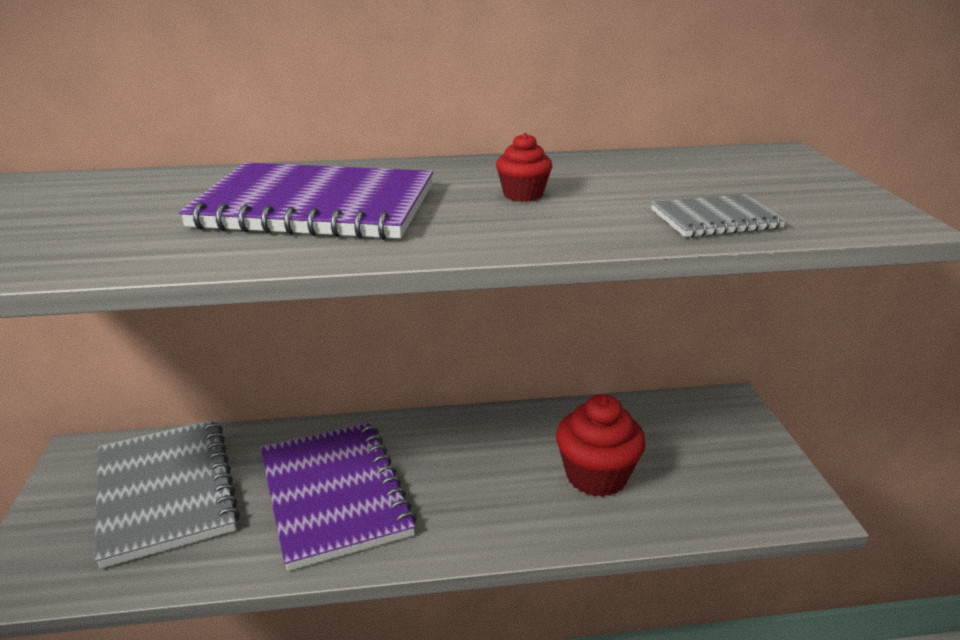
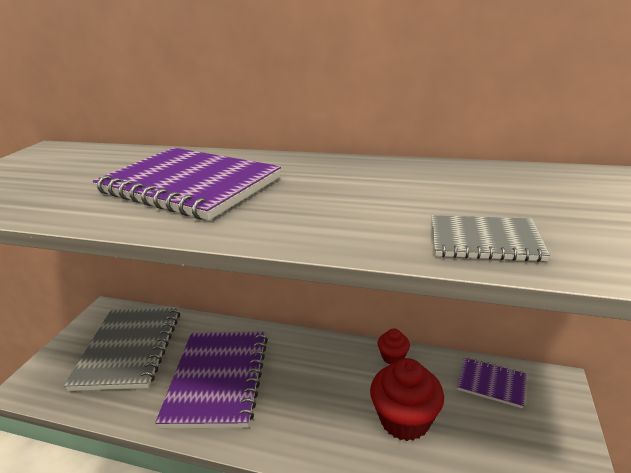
camera: 25 degrees right, 0 degrees up
red cupcake [496,133,552,202] -> red cupcake moved to [378,329,410,364]
none -> purple notebook [457,357,527,408]

